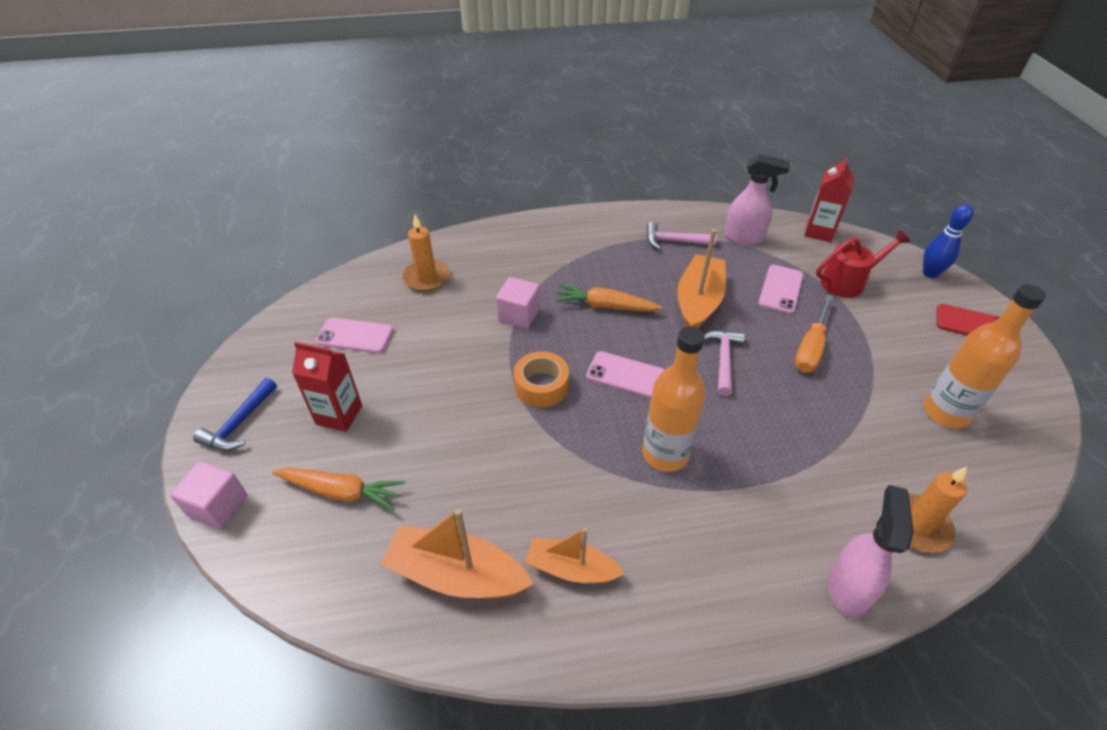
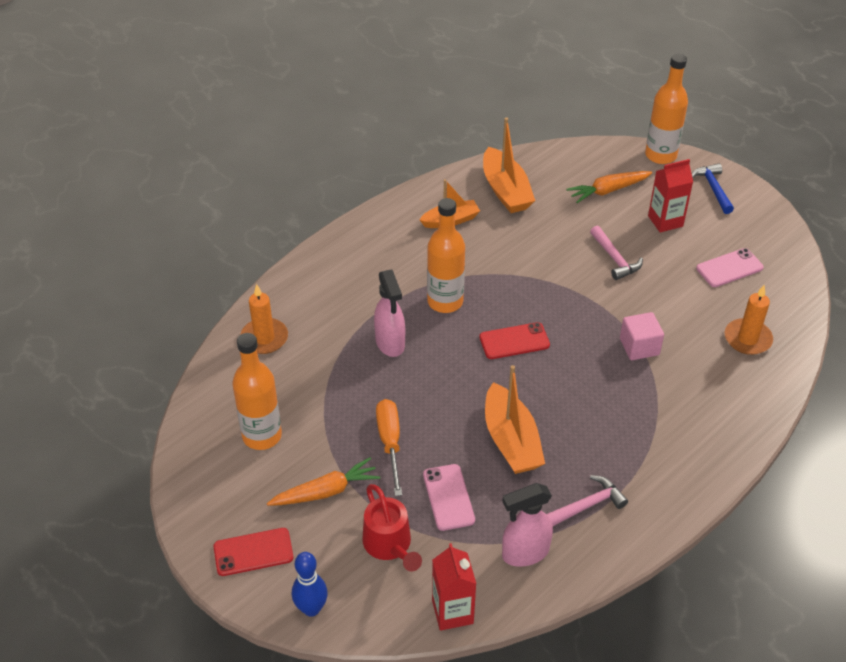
camera: 145 degrees right, 0 degrees up
pink cube [170,461,247,529] -> orange bottle [645,54,688,164]
orange boat [381,509,533,598] -> orange boat turned 90 degrees clockwise [483,117,535,213]
orange tape [514,351,569,408] -> none
orange carrot [555,284,663,312] -> orange carrot moved to [267,457,380,506]
pink phone [586,351,665,398] -> red phone [479,322,550,359]
pink hammer [704,330,745,396] -> pink hammer moved to [590,226,643,280]
red watering can [816,230,911,298] -> red watering can turned 60 degrees counterclockwise [362,484,422,571]
pink spray bottle [828,485,914,618] -> pink spray bottle moved to [374,269,405,357]

